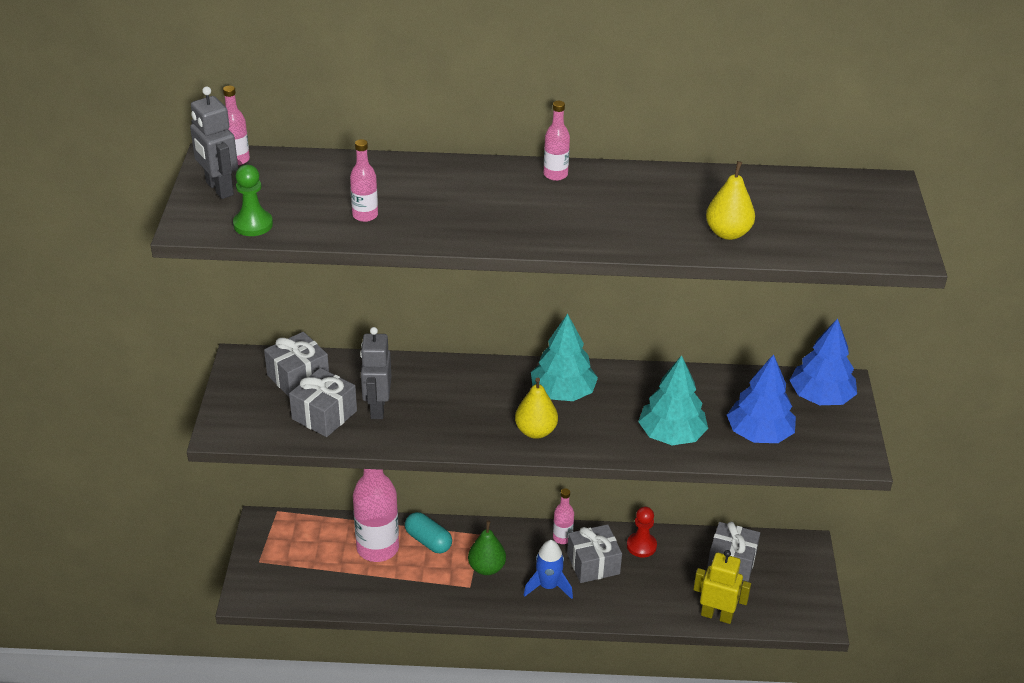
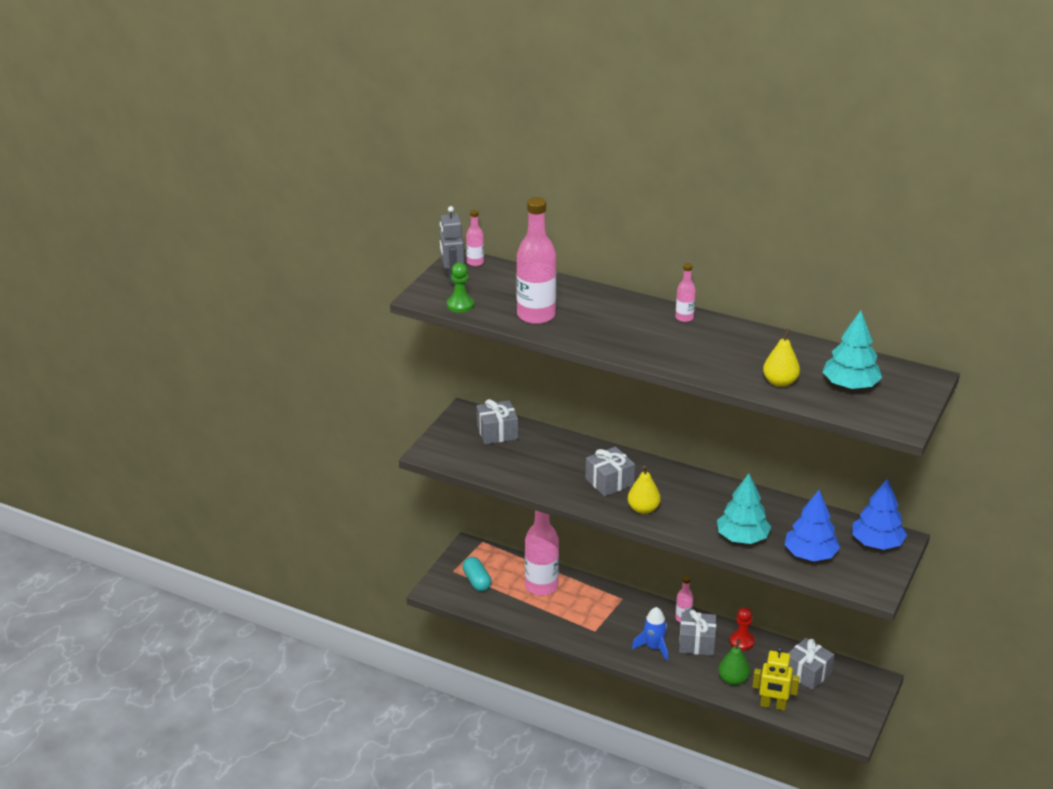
camera: 25 degrees right, 5 degrees down
grey gift [289,368,357,437] -> grey gift moved to [585,447,635,496]
pink bottle [350,139,378,222] -> pink bottle [516,197,556,324], size x2.11
grey robot [360,327,391,419] -> none
turquoise capsule [405,512,452,553] -> turquoise capsule moved to [462,557,491,591]
green pear [468,521,506,575] -> green pear moved to [718,639,750,686]
turquoise tree [531,313,598,401] -> turquoise tree moved to [823,310,882,389]
yellow robot [693,550,751,624] -> yellow robot turned 150 degrees clockwise [752,647,800,710]

